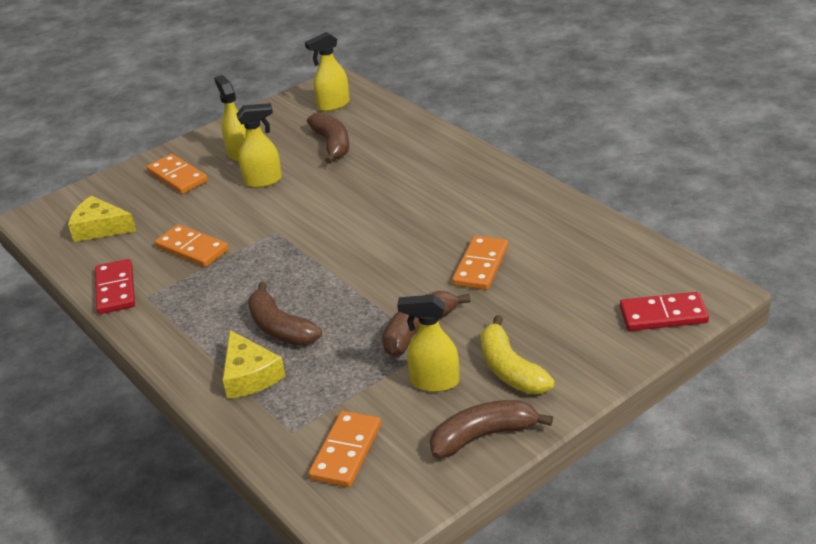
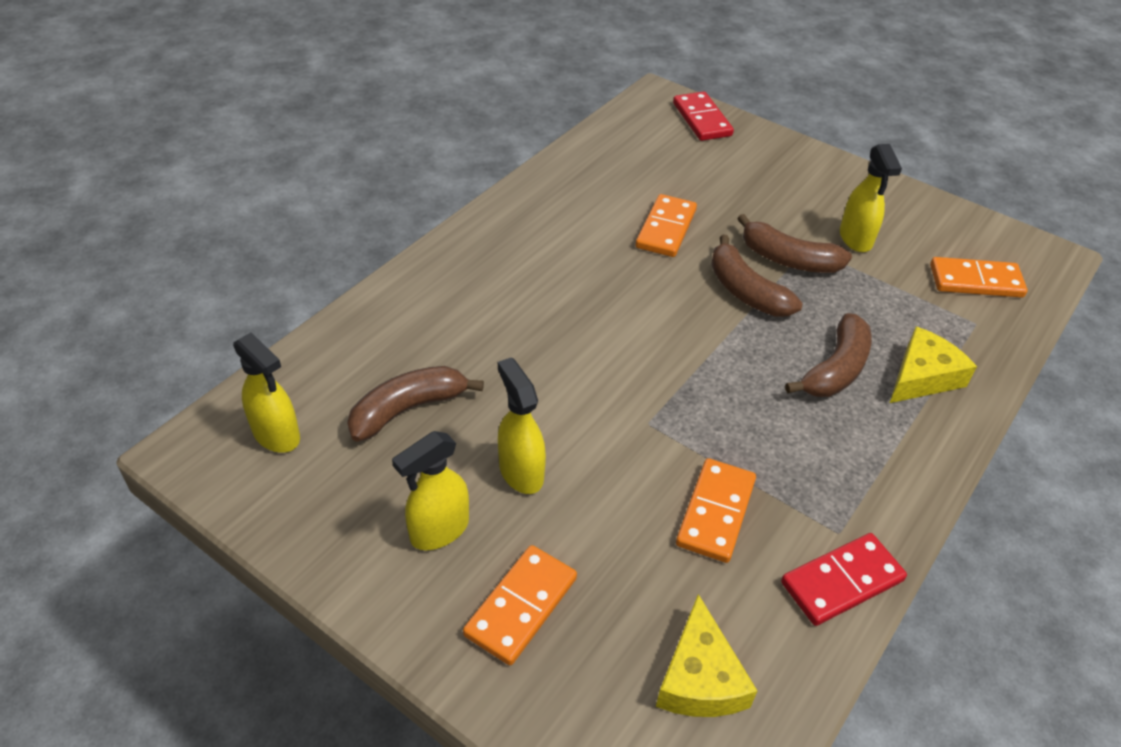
camera: 110 degrees left, 10 degrees up
brown banana [430,400,553,458] -> brown banana moved to [711,235,802,317]
orange domino [452,236,508,290] -> orange domino turned 75 degrees counterclockwise [636,194,697,257]
yellow banana [480,315,555,394] -> none

